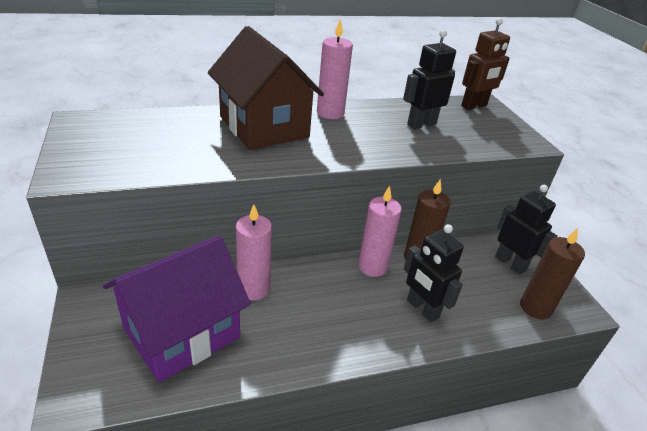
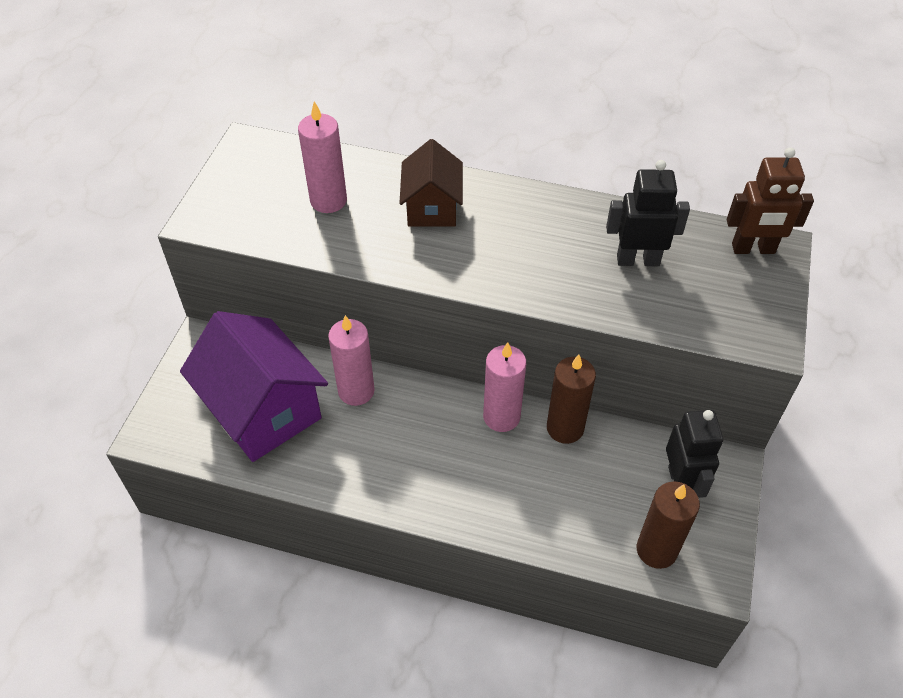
camera: 35 degrees right, 15 degrees up
purple house [103,235,251,383] -> purple house turned 60 degrees clockwise [180,311,328,462]
brown house [208,26,324,150] -> brown house [399,139,463,227], size x0.59
pink candle [317,19,353,119] -> pink candle moved to [298,101,347,213]
black robot [404,224,464,322] -> none

